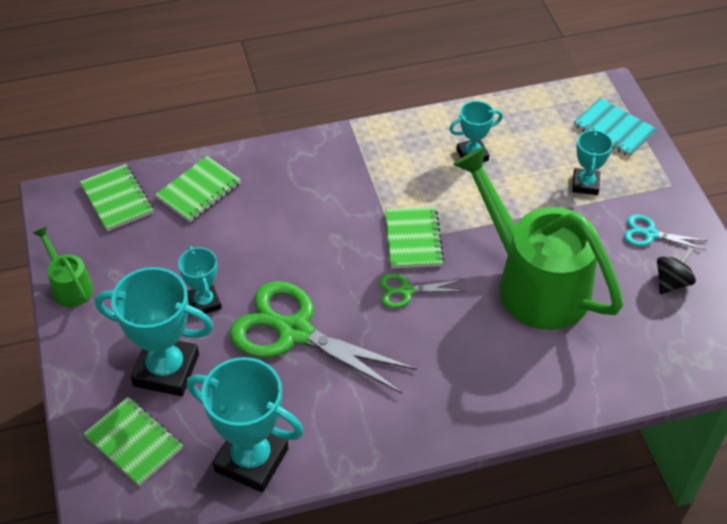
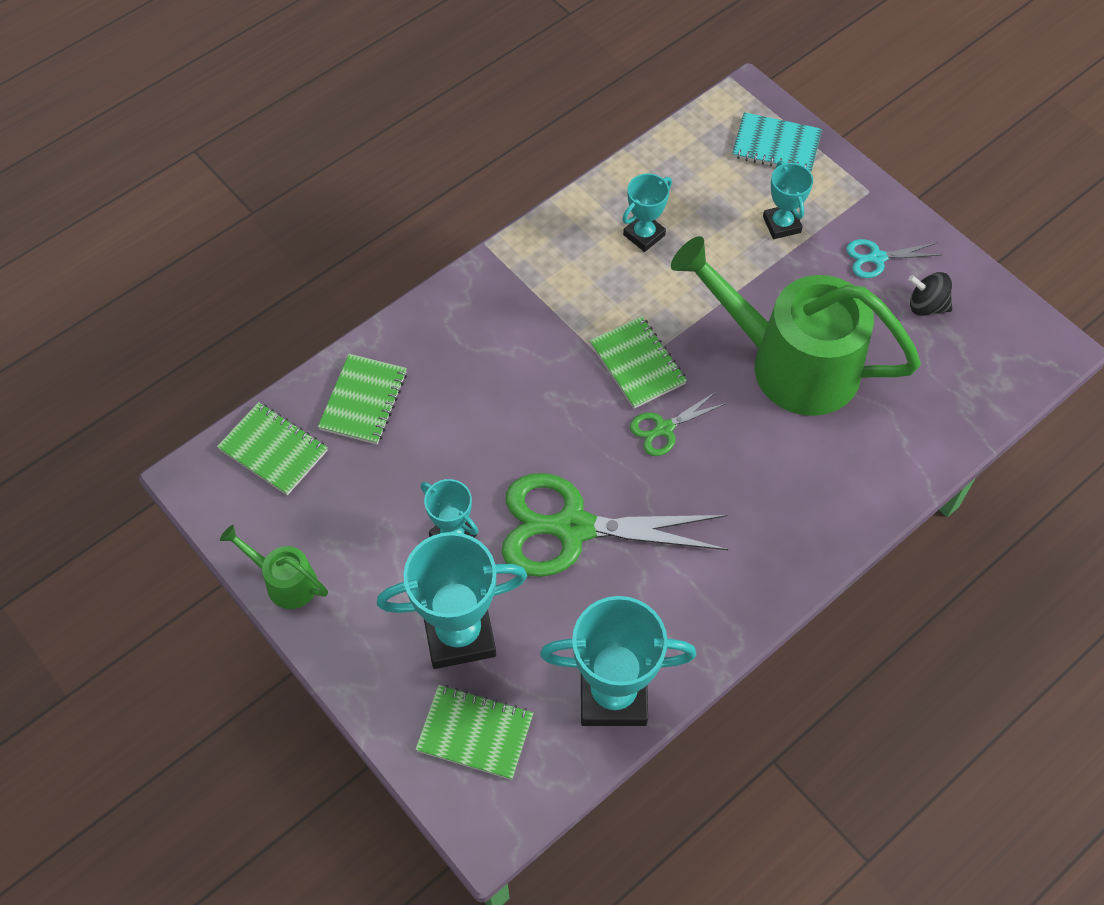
camera: 25 degrees left, 10 degrees up
black spinning top [657,248,696,294] -> black spinning top turned 90 degrees counterclockwise [908,272,952,316]

